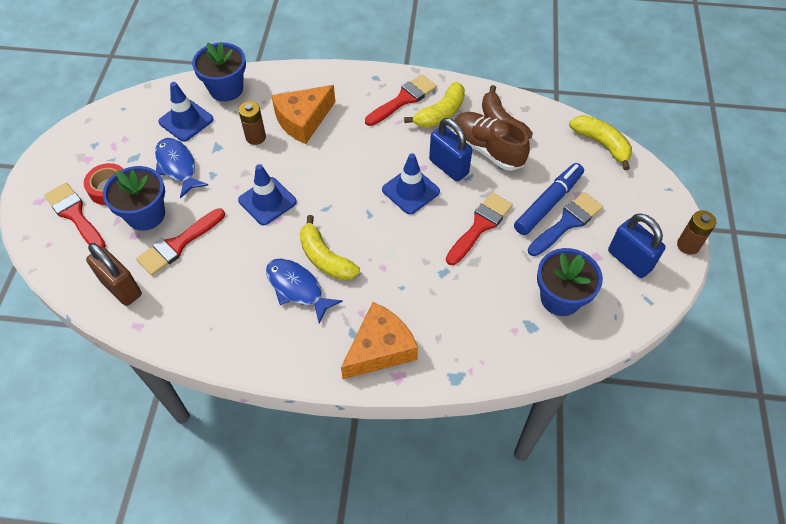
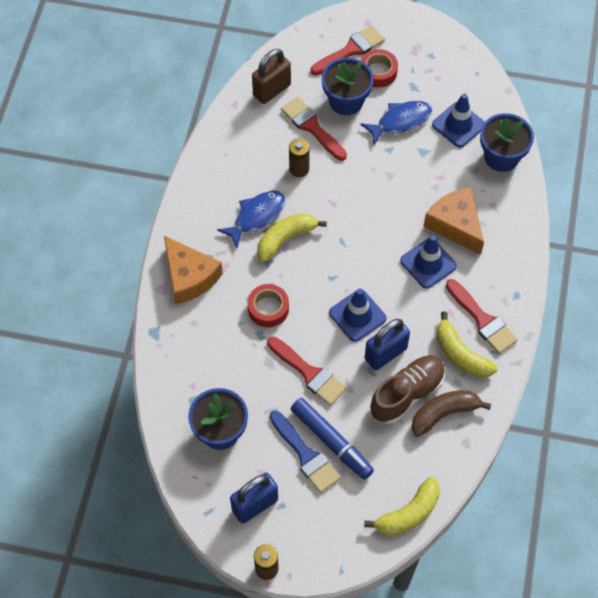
camera: 95 degrees right, 5 degrees up
brown battery [238,101,266,145] -> brown battery moved to [289,138,310,177]
blue traffic cone [238,164,297,225] -> blue traffic cone moved to [400,235,457,289]
none -> red tape [247,284,289,327]

